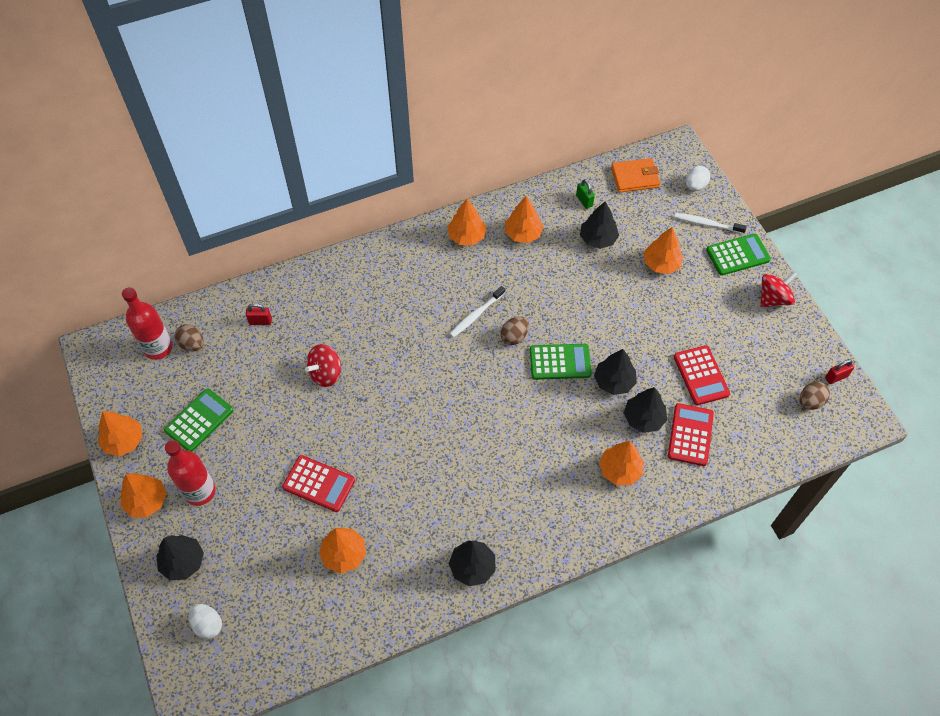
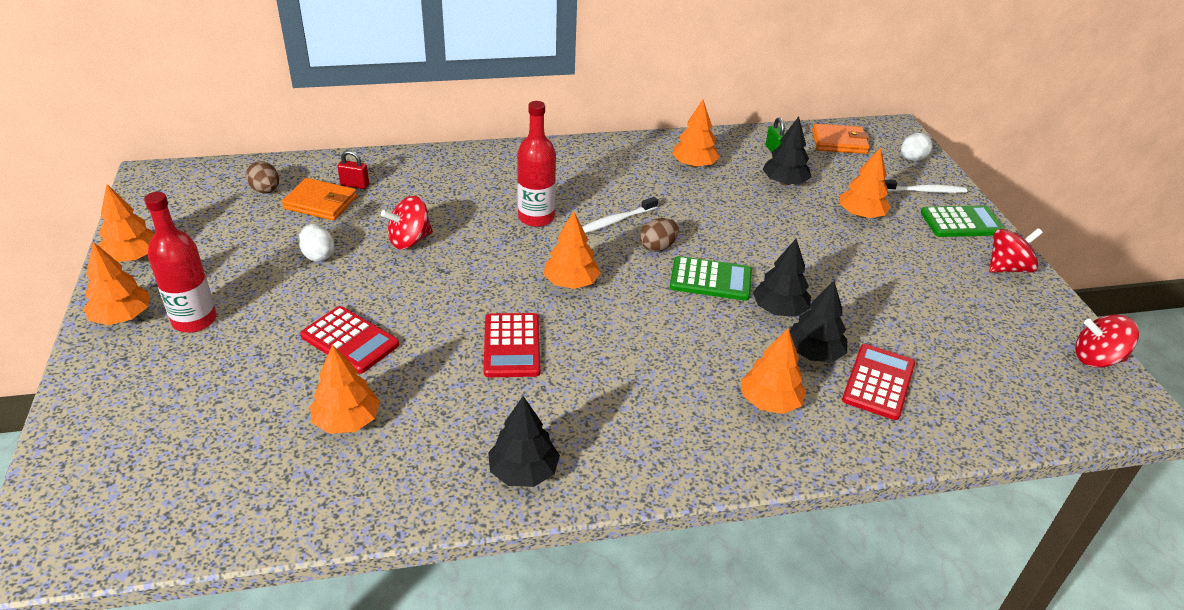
camera: 10 degrees right, 20 degrees down
red bottle [122,287,173,360] -> red bottle moved to [517,101,556,227]
black tree [156,535,204,580] -> none
green calculator [164,388,233,452] -> none
white egg [189,604,222,639] -> white egg moved to [298,224,334,262]
orange tree [447,199,487,245] -> orange tree moved to [543,211,601,289]
red calculator [674,345,730,405] -> red calculator moved to [484,313,541,377]
white toothbrush [675,213,747,234] -> white toothbrush turned 150 degrees clockwise [884,180,967,193]
brown egg [799,382,830,410] -> none
red padlock [825,359,854,384] -> red spinning top [1075,314,1139,368]
none -> orange wallet [282,178,357,220]

